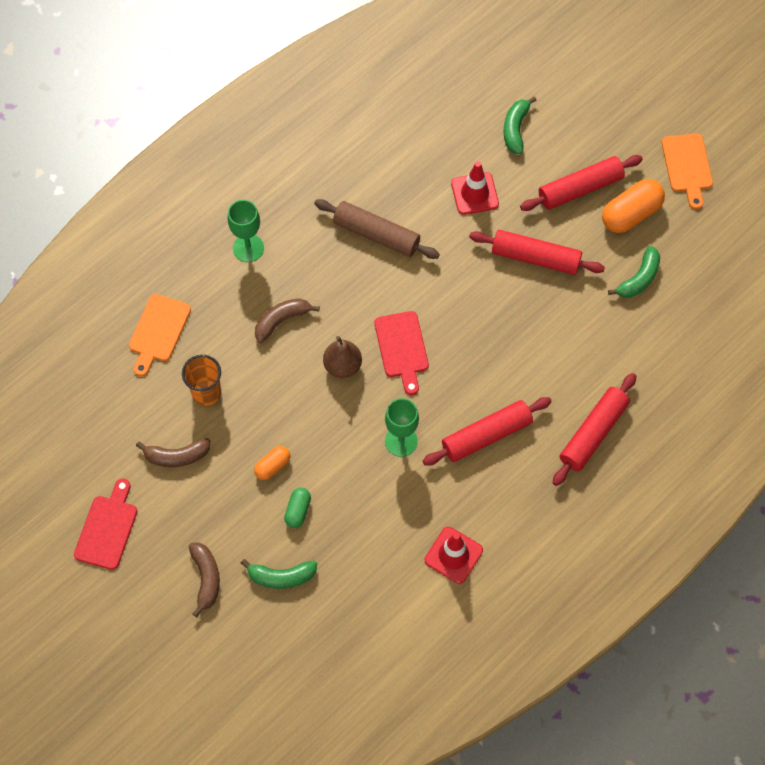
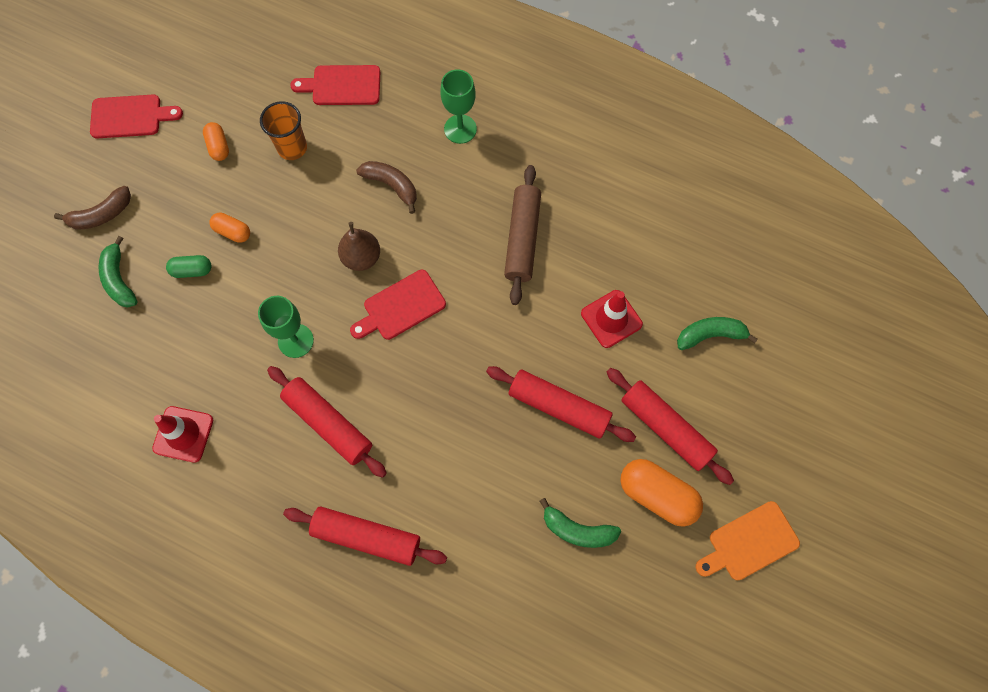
camera: 70 degrees right, 5 degrees up
orange cutting board [129,294,191,377] -> red cutting board [290,65,380,105]
brown banana [136,438,210,467] -> orange capsule [203,122,229,161]
red rolling pin [469,230,605,275] -> red rolling pin turned 60 degrees counterclockwise [486,366,636,442]

